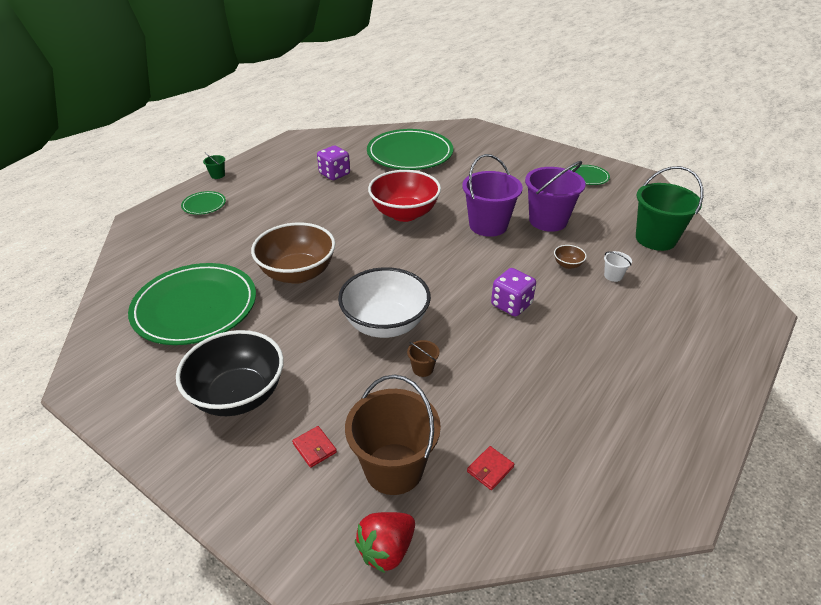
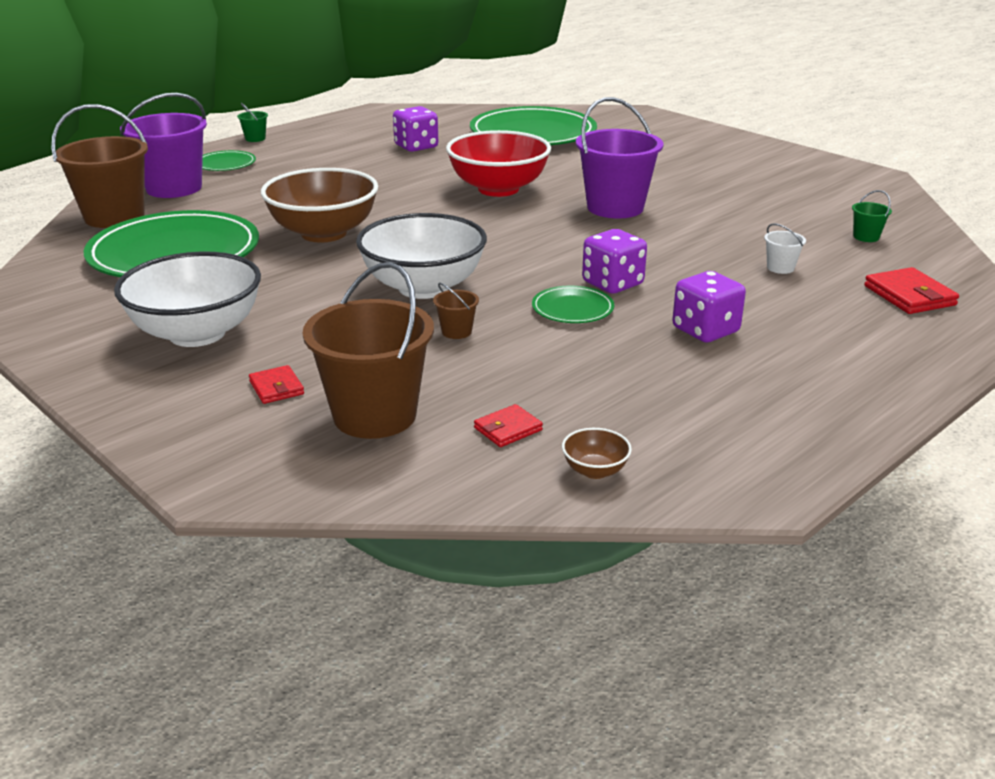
camera: 10 degrees right, 10 degrees down
black bowl [176,330,284,416] -> white bowl [114,251,261,347]
red strawberry [355,512,415,573] -> none
purple bucket [525,161,586,232] -> purple bucket moved to [120,93,207,198]
brown bowl [554,245,587,269] -> brown bowl moved to [562,428,632,479]
green plate [570,165,610,185] -> green plate moved to [532,286,614,323]
green bucket [636,166,704,251] -> green bucket [852,190,892,242], size x0.42
none -> brown bucket [51,104,148,228]
none -> purple dice [672,271,746,342]
none -> red wallet [864,267,959,314]

